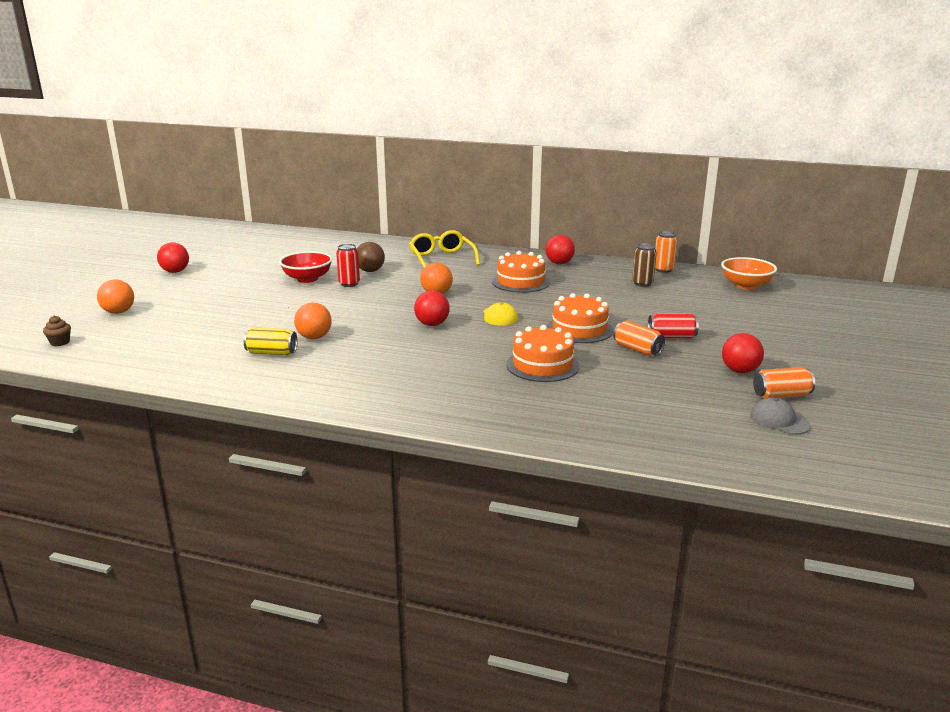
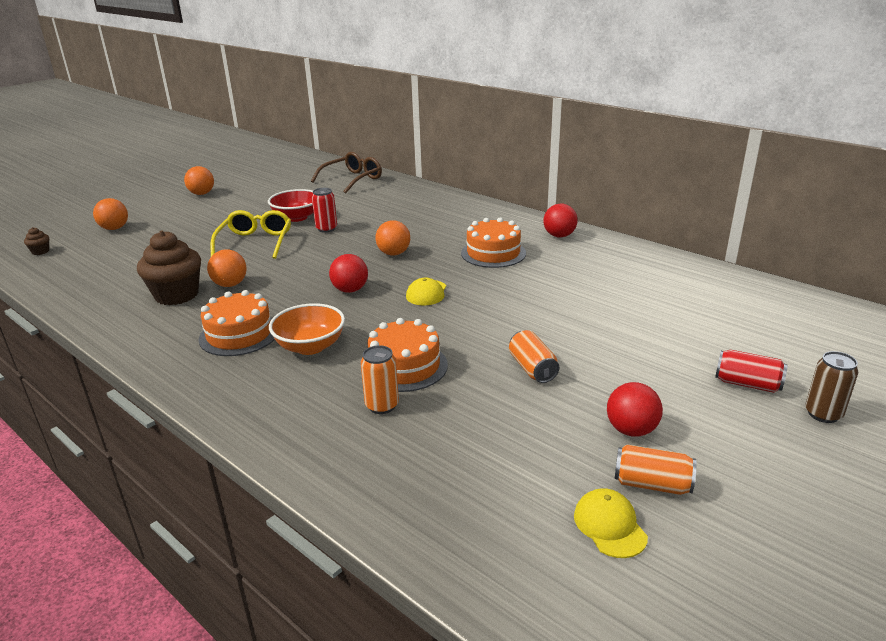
camera: 25 degrees right, 5 degrees up
red ball [157,242,189,273] -> orange ball [184,166,214,195]
yellow can [244,328,297,355] -> brown cupcake [137,231,201,305]
brown ball [357,242,385,272] -> none
yellow glasses [409,230,480,268] -> yellow glasses moved to [210,210,291,259]
orange cake [547,293,613,343] -> orange cake moved to [199,290,275,356]
brown can [632,243,657,287] -> brown can moved to [805,351,858,423]
red can [648,313,699,338] -> red can moved to [715,350,787,393]
orange can [655,231,677,273] -> orange can moved to [361,345,399,414]
orange bowl [721,257,777,290] -> orange bowl moved to [269,303,345,355]
grey cap [750,397,811,435] -> yellow cap [574,488,648,558]
none -> brown glasses [311,152,382,194]

